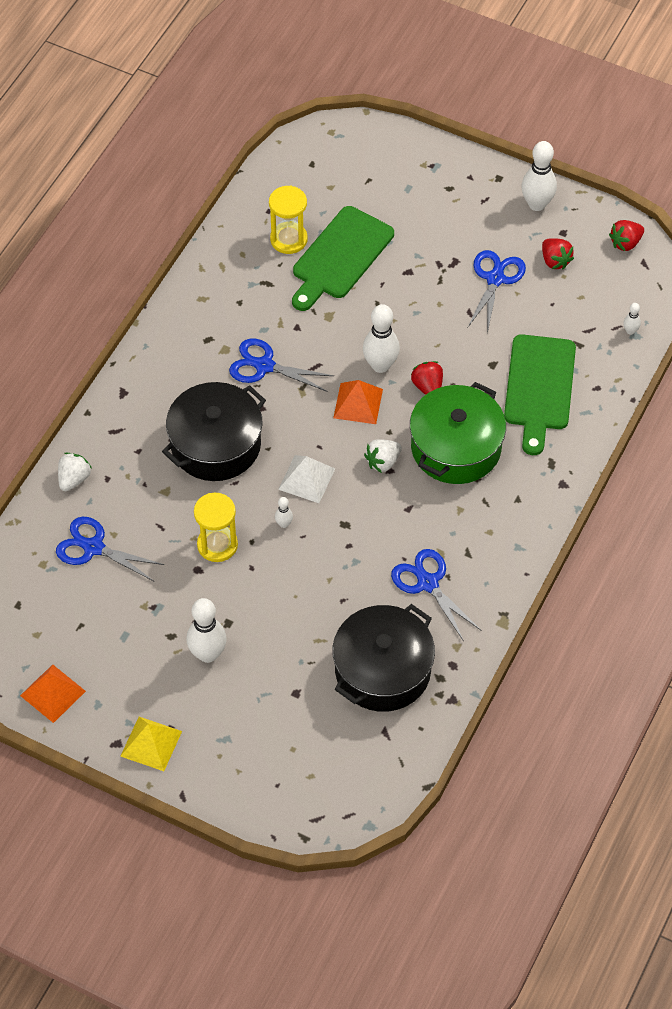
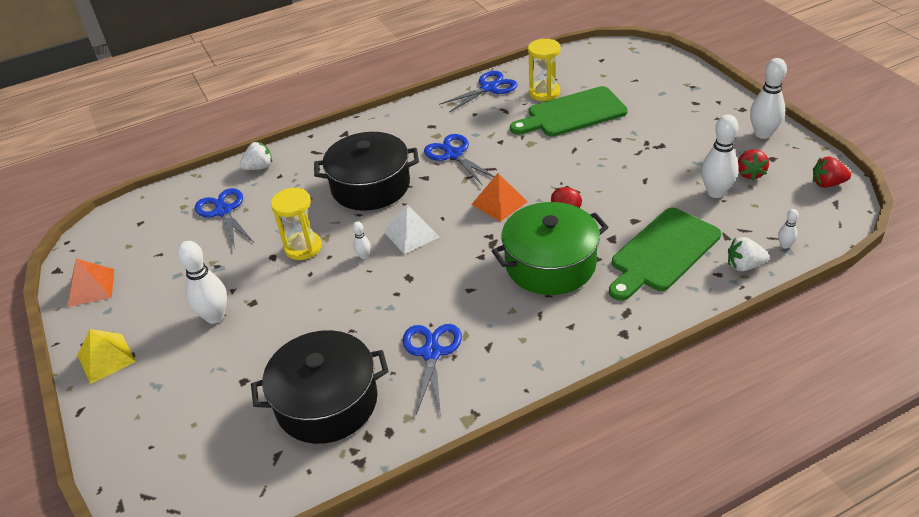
camera: 40 degrees right, 15 degrees down
white bowling pin [363,304,400,373] -> white bowling pin moved to [701,114,739,198]
white strawberry [364,439,402,473] -> white strawberry moved to [728,237,769,271]
blue scissors [468,250,526,333] -> blue scissors moved to [439,71,518,113]

